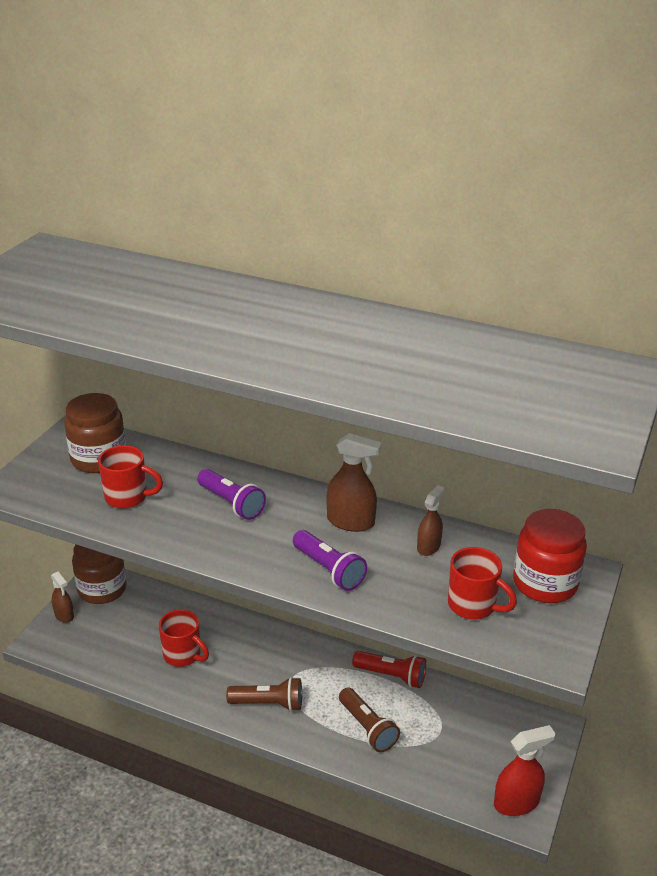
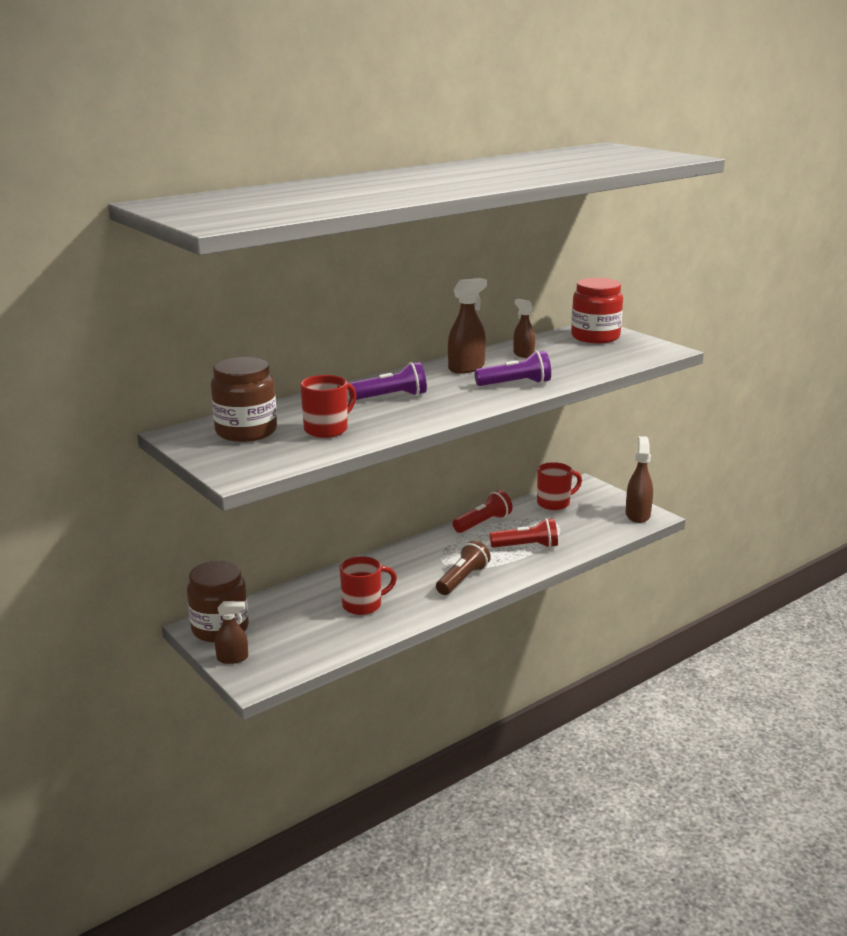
camera: 60 degrees left, 10 degrees down
brown flashlight [339,687,400,752] -> red flashlight [489,518,558,548]
red mug [448,547,517,620] -> red mug moved to [537,462,582,510]
red spray bottle [494,725,556,816] -> brown spray bottle [626,436,653,523]

